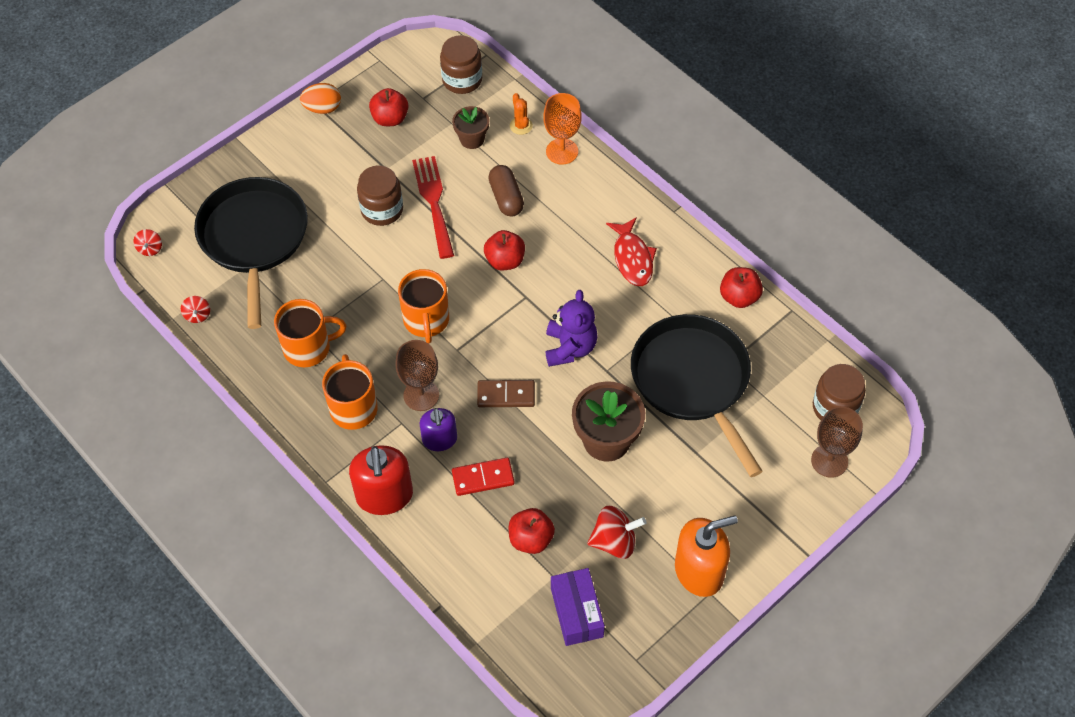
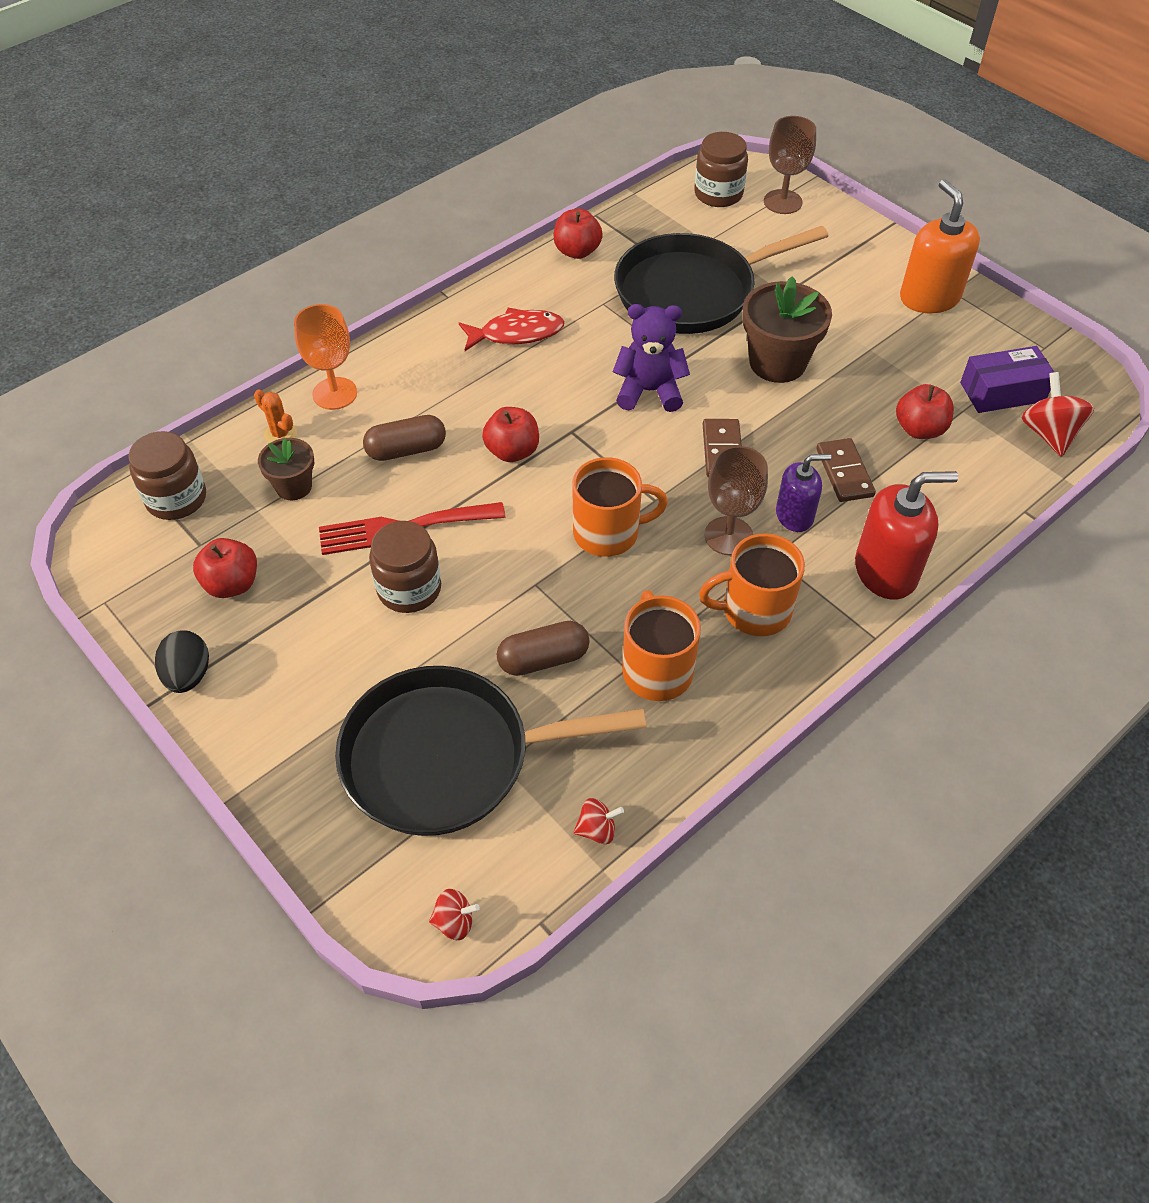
camera: 90 degrees left, 5 degrees down
orange egg [300,83,341,114] -> black egg [155,630,209,693]
red domino [452,458,515,496] -> brown domino [816,438,876,502]
orange cactus [510,93,533,135] -> orange cactus turned 60 degrees clockwise [254,389,297,443]
red spinning top [587,506,646,559] -> red spinning top moved to [1022,372,1094,457]
none -> brown capsule [497,621,590,676]

